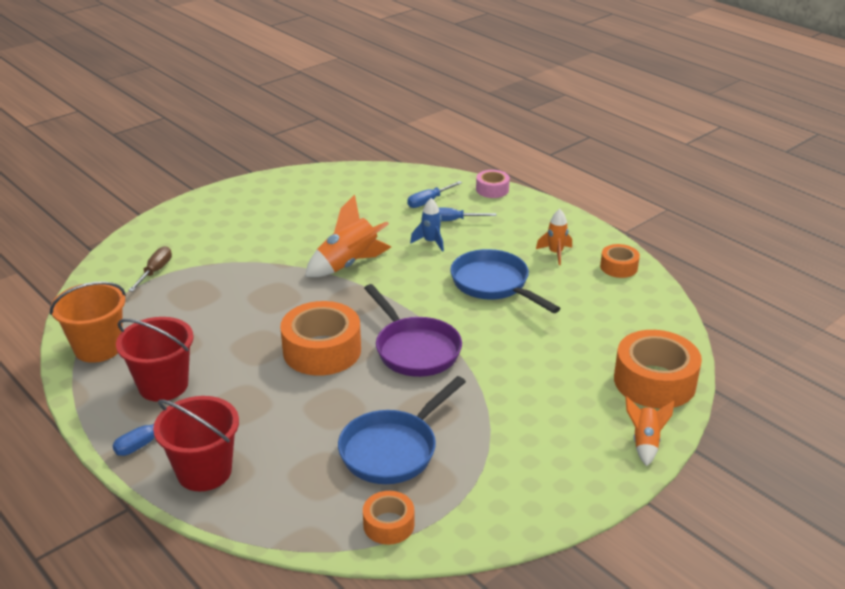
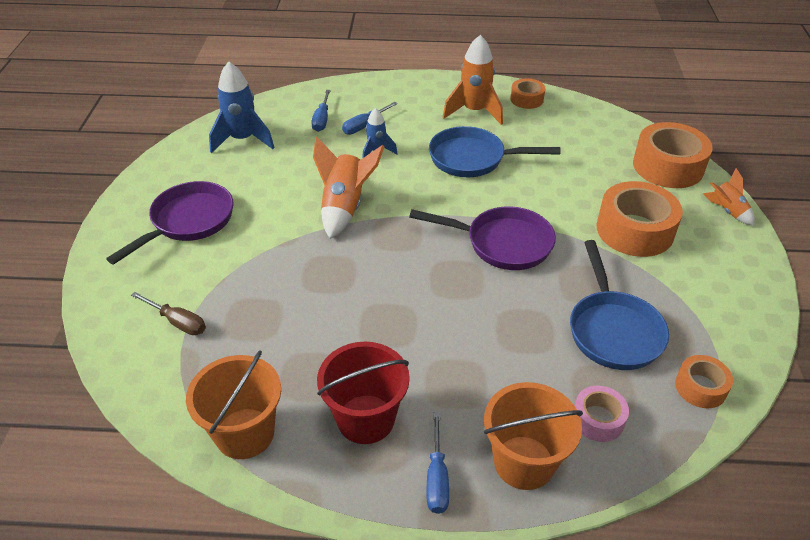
camera: 45 degrees left, 10 degrees up
brown screwdriver [128,246,172,292] -> brown screwdriver turned 150 degrees clockwise [131,292,206,335]
red bucket [153,396,239,491] -> orange bucket [484,382,583,490]
orange tape [280,301,361,376] -> orange tape moved to [597,181,683,257]
pink tape [476,170,510,198] -> pink tape moved to [575,386,629,442]
orange rocket [536,209,572,265] -> orange rocket [443,35,503,125], size x1.73
none -> purple pan [106,181,233,265]
none -> blue rocket [209,62,274,153]

